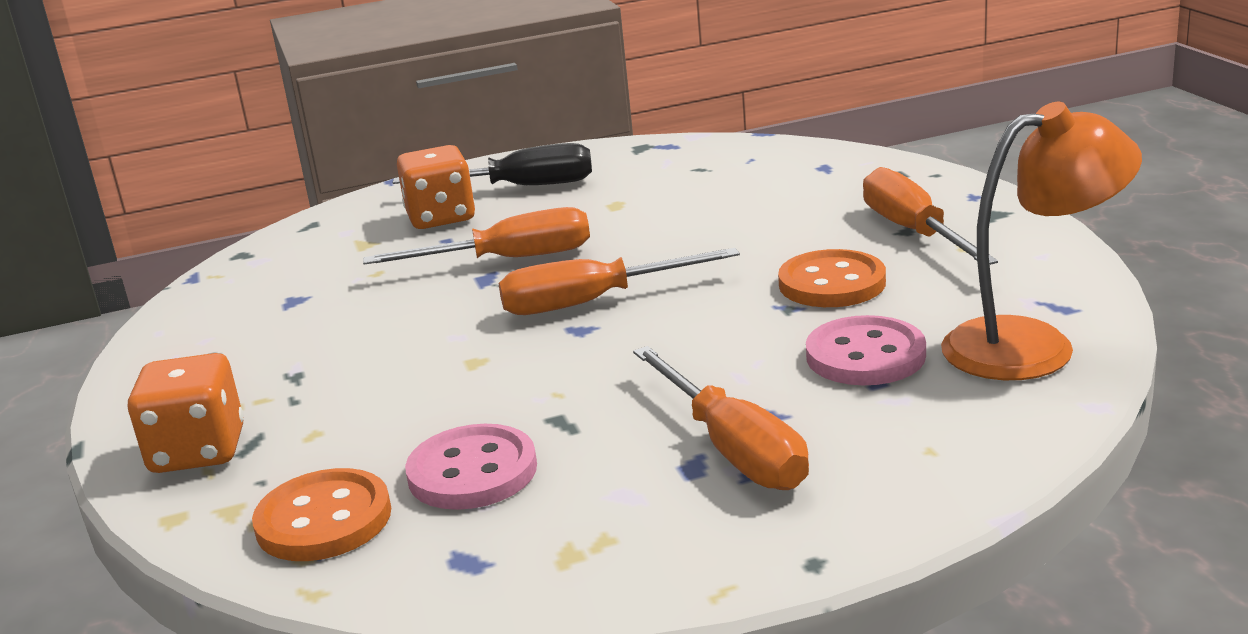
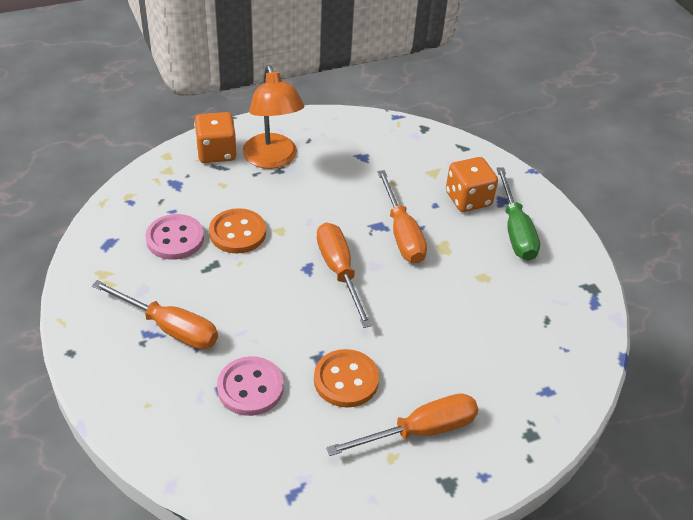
camera: 80 degrees right, 20 degrees up
orange button [252,468,391,561] -> orange button moved to [209,208,266,253]
black screwdriver [393,143,592,185] -> green screwdriver [496,167,540,261]
orange screwdriver [633,346,809,490] -> orange screwdriver turned 120 degrees counterclockwise [92,280,218,350]
orange lamp [941,101,1142,380] -> orange lamp moved to [242,65,304,169]

